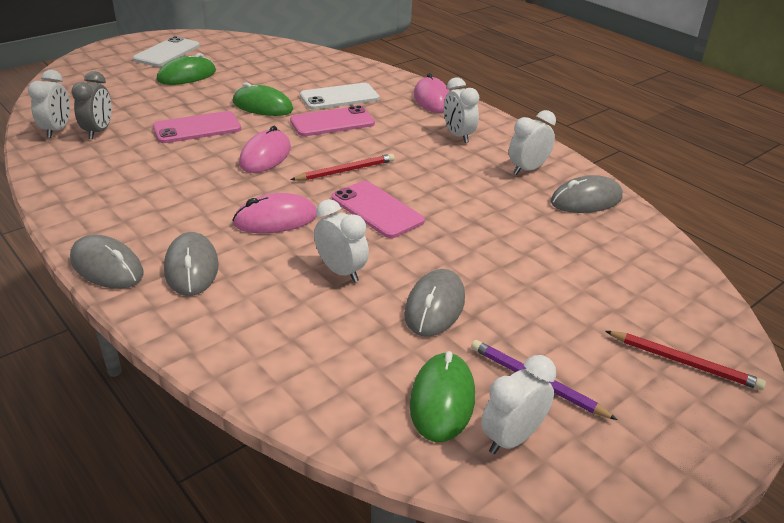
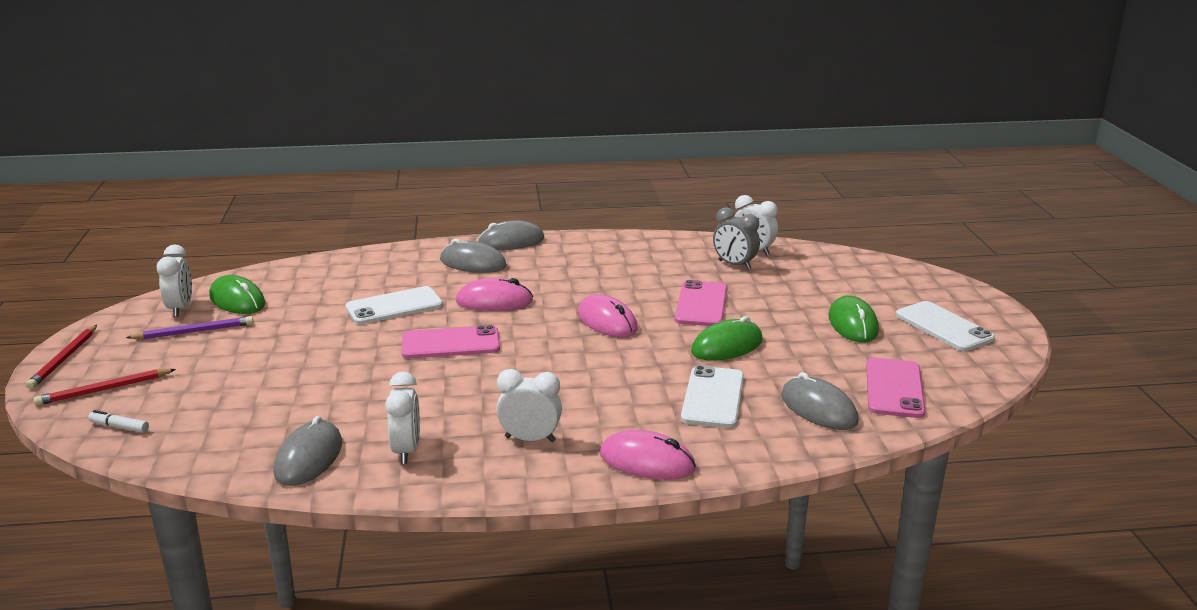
camera: 125 degrees right, 10 degrees down
pink mouse [232,193,317,233] -> pink mouse turned 75 degrees clockwise [456,278,533,311]
pink phone [290,105,375,136] -> pink phone moved to [866,358,926,418]
red pencil [290,154,395,180] -> red pencil moved to [26,325,97,389]
white clock [314,199,369,282] -> white phone [345,286,443,324]
grey mouse [404,269,465,337] -> grey mouse moved to [781,372,859,430]
none -> white marker [88,410,149,433]

